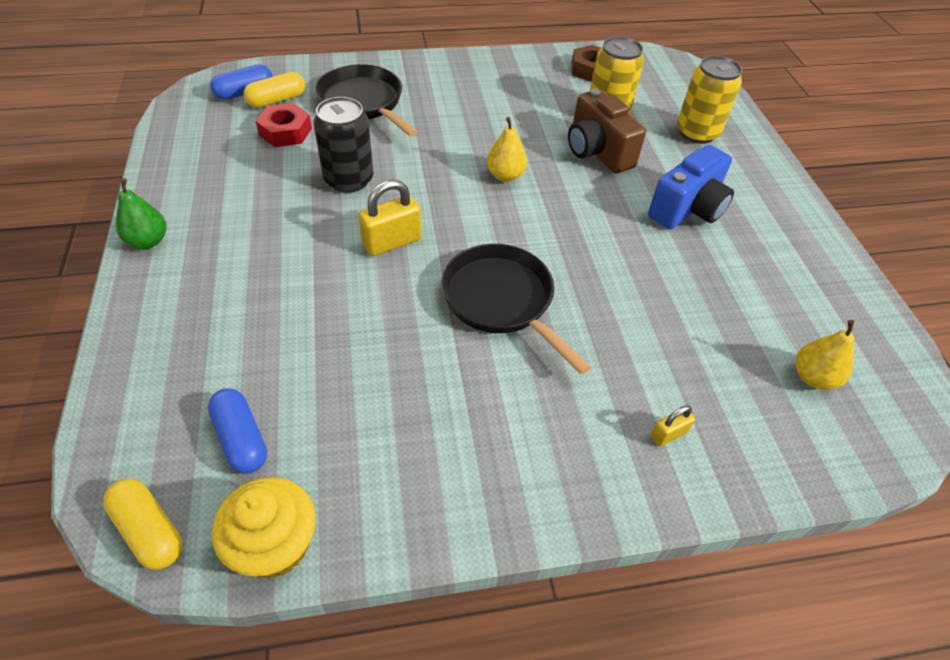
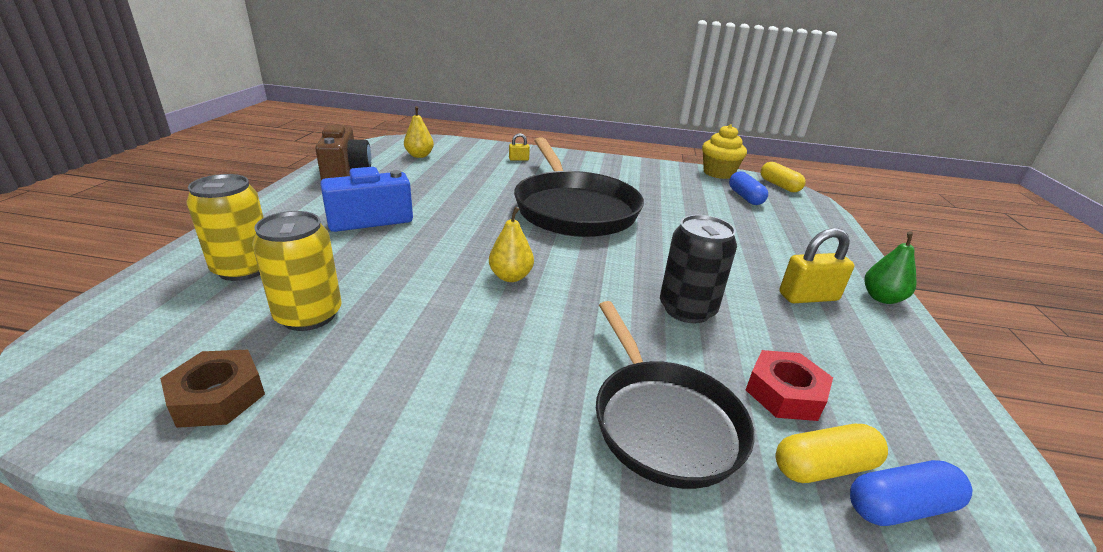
camera: 160 degrees left, 20 degrees down
yellow padlock [359,180,421,256] -> yellow padlock moved to [779,228,854,303]
black pan [441,244,591,375] -> black pan [514,137,644,237], size x1.52
brown camera [568,89,646,174] -> brown camera moved to [315,125,371,180]

